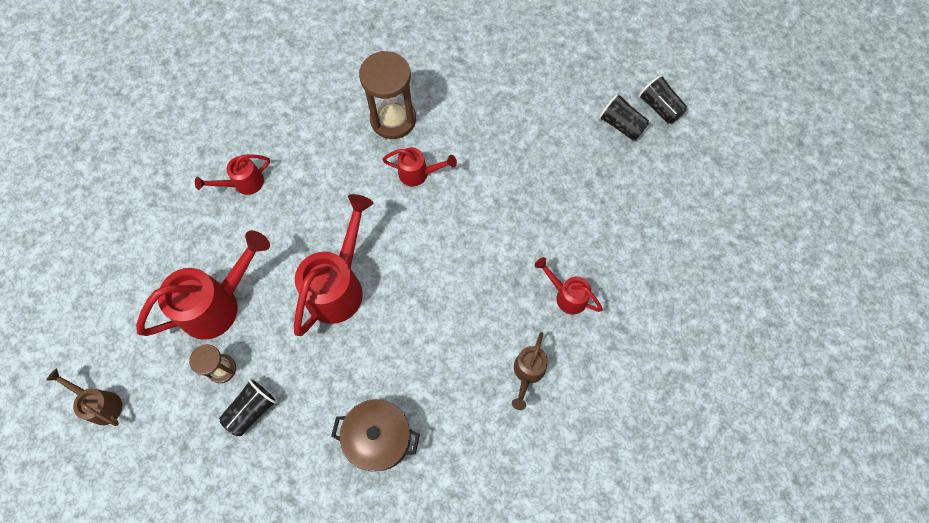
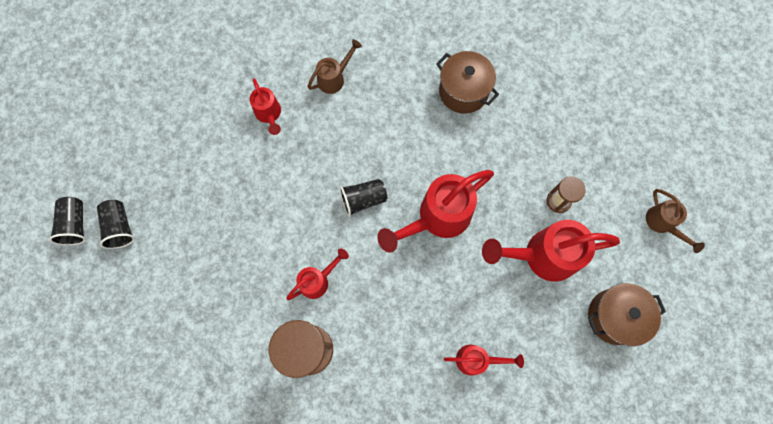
camera: 150 degrees left, 5 degrees up
black cup [219,378,277,436] -> black cup moved to [340,179,387,217]
red watering can [382,148,457,186] -> red watering can turned 105 degrees clockwise [286,248,349,300]
none -> brown pot [588,283,666,346]

